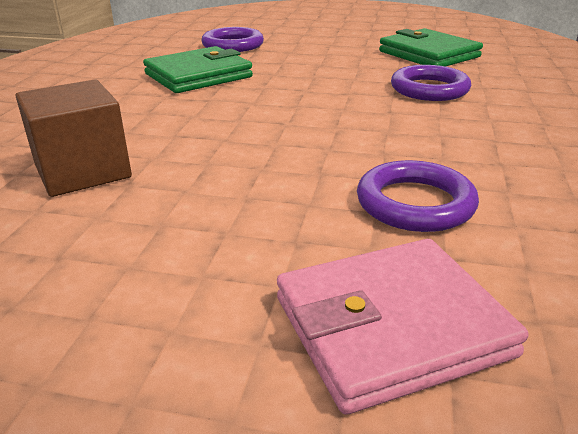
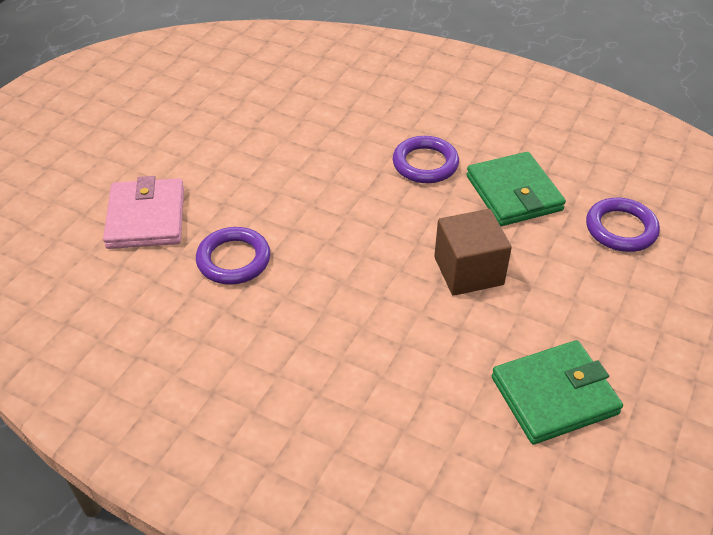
camera: 105 degrees right, 15 degrees up
brown cube [16,79,132,197] -> brown cube moved to [434,209,512,296]
purple ring [391,65,471,101] -> purple ring moved to [393,136,459,183]

